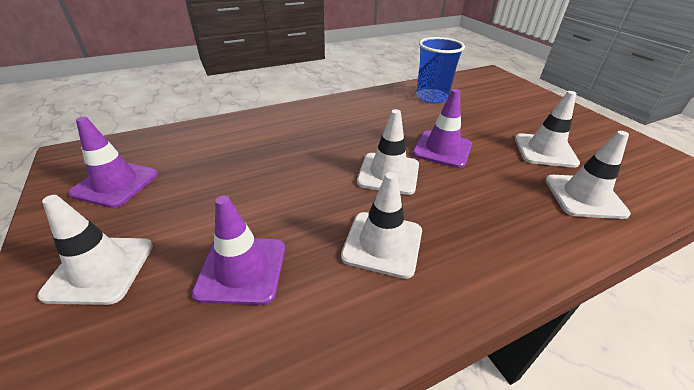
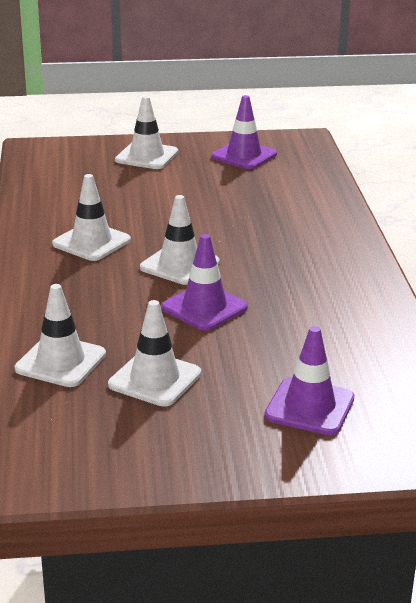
camera: 110 degrees right, 10 degrees down
purple traffic cone [192,196,285,305] -> purple traffic cone moved to [264,326,354,435]
blue cup [416,37,465,103] -> none

